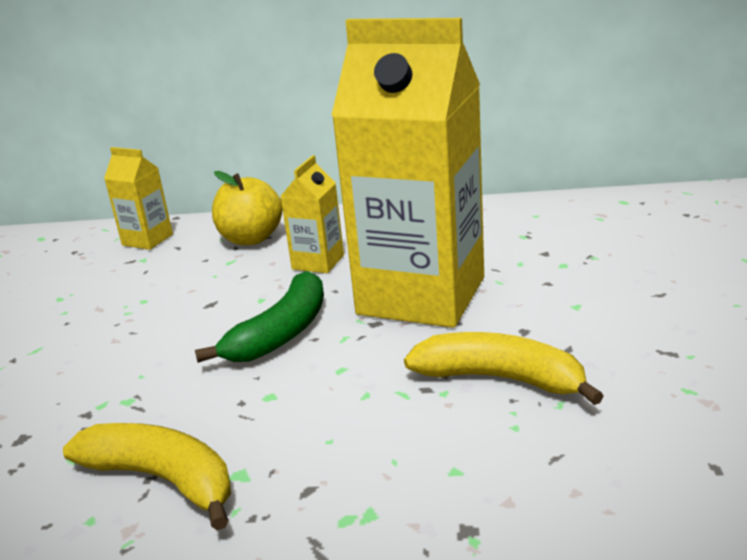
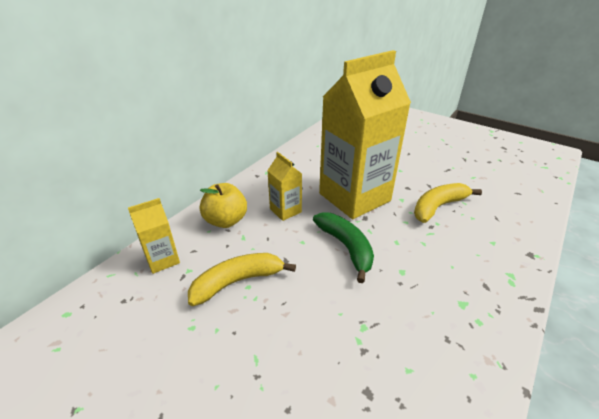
camera: 60 degrees left, 10 degrees up
yellow banana [63,423,231,530] -> yellow banana moved to [188,253,296,306]

